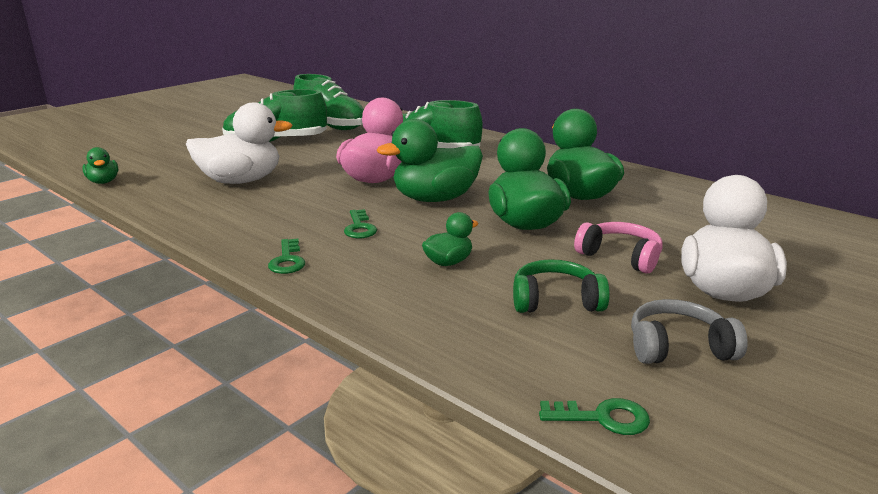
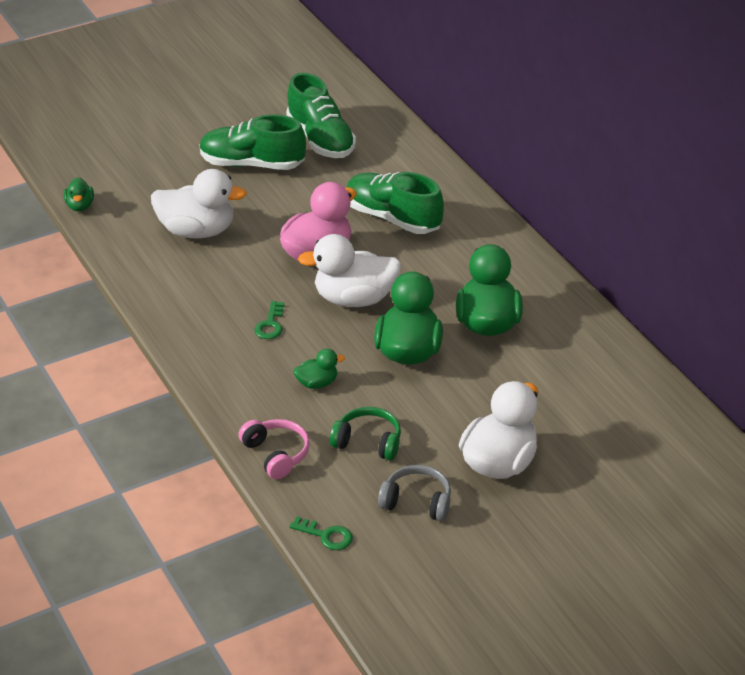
camera: 20 degrees right, 15 degrees up
green key [268,239,305,274] -> none
green duck [377,119,483,202] -> white duck [298,234,401,307]
pink headphones [574,222,663,273] -> pink headphones moved to [238,419,310,479]

